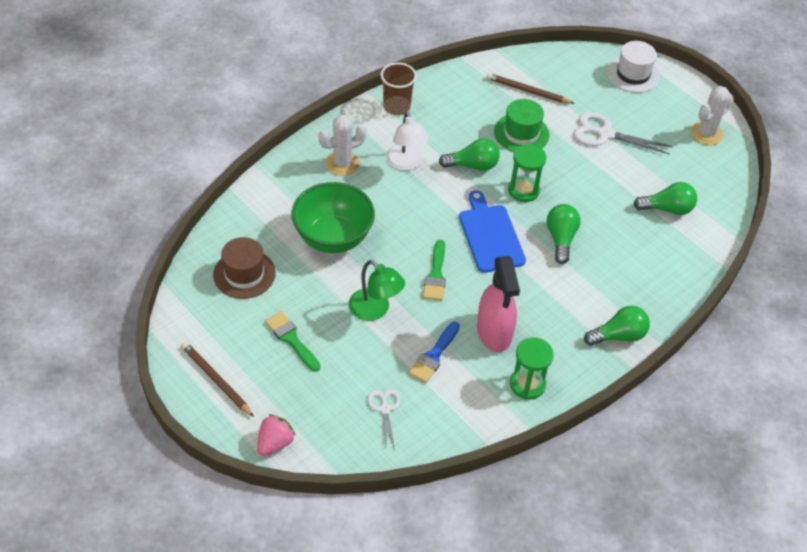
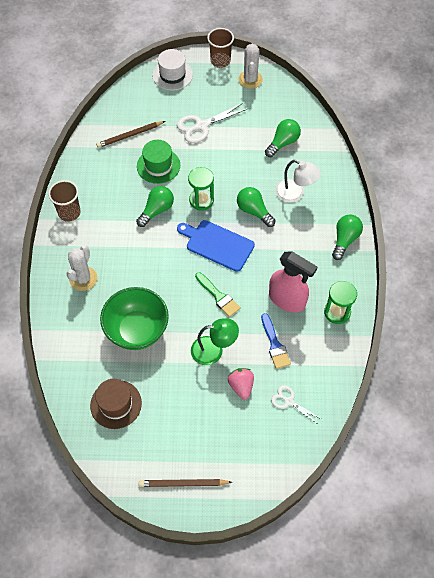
camera: 45 degrees left, 10 degrees up
pink strawberry [257,414,296,456] -> pink strawberry moved to [228,368,254,400]
green brush [265,311,320,372] -> none
white lamp [386,111,429,171] -> white lamp moved to [275,160,321,203]
none -> brown cup [207,28,234,68]

